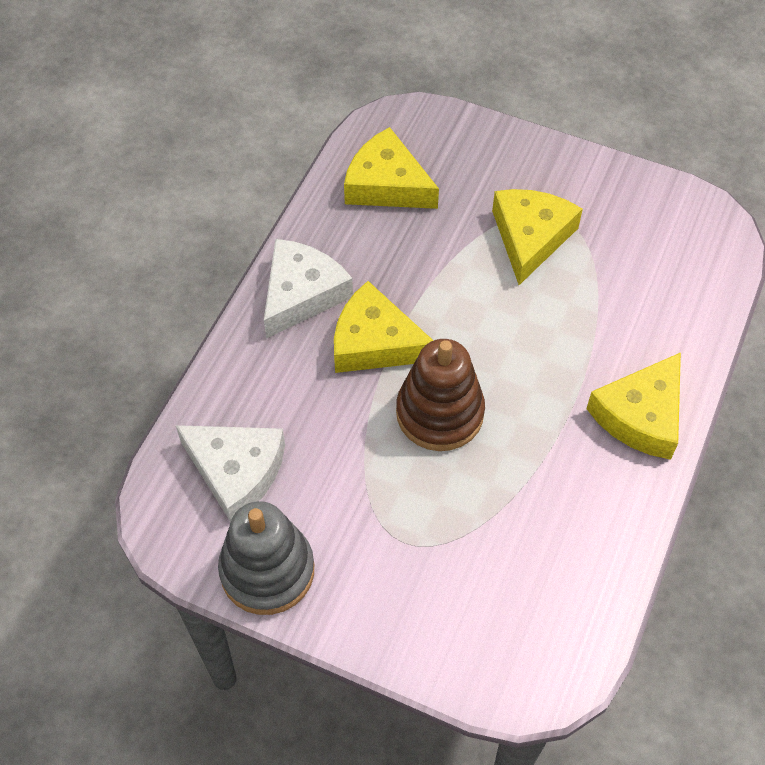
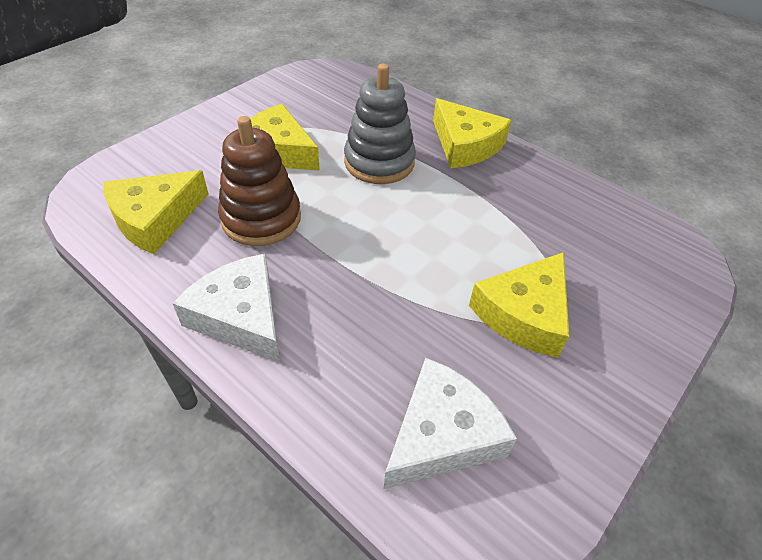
camera: 75 degrees left, 10 degrees down
grey stacking toy [218,501,314,615] -> grey stacking toy moved to [344,64,416,184]
yellow cheese [334,281,434,373] -> yellow cheese moved to [469,252,569,358]
brown stacking toy [396,339,485,451] -> brown stacking toy moved to [218,116,301,246]

